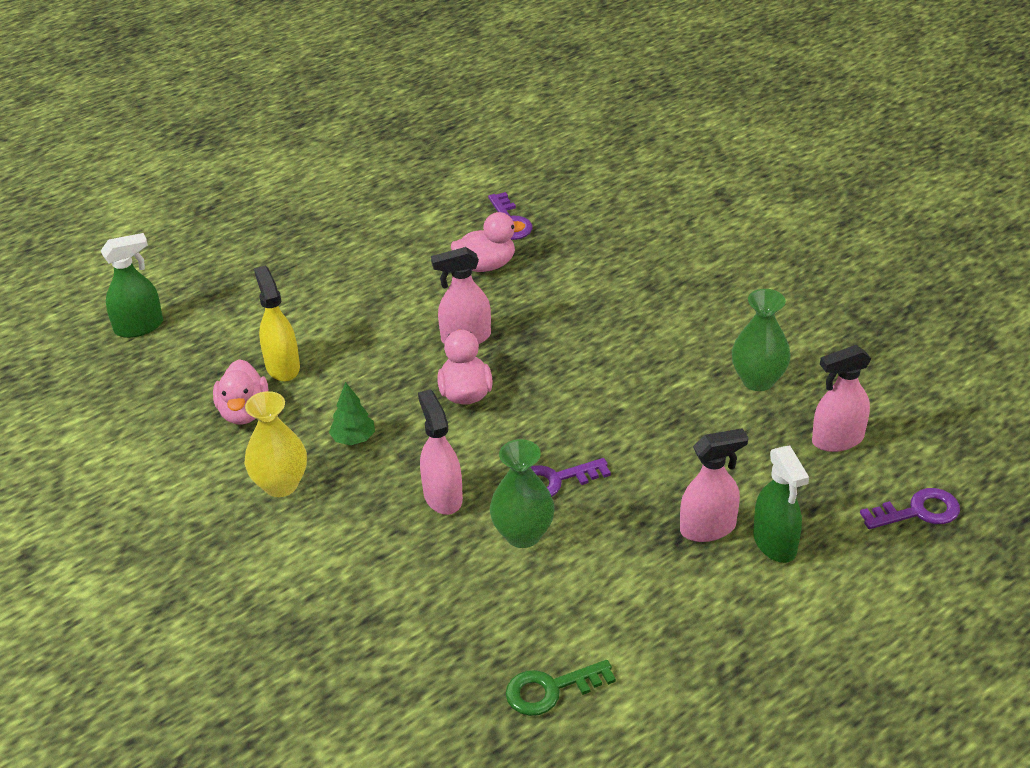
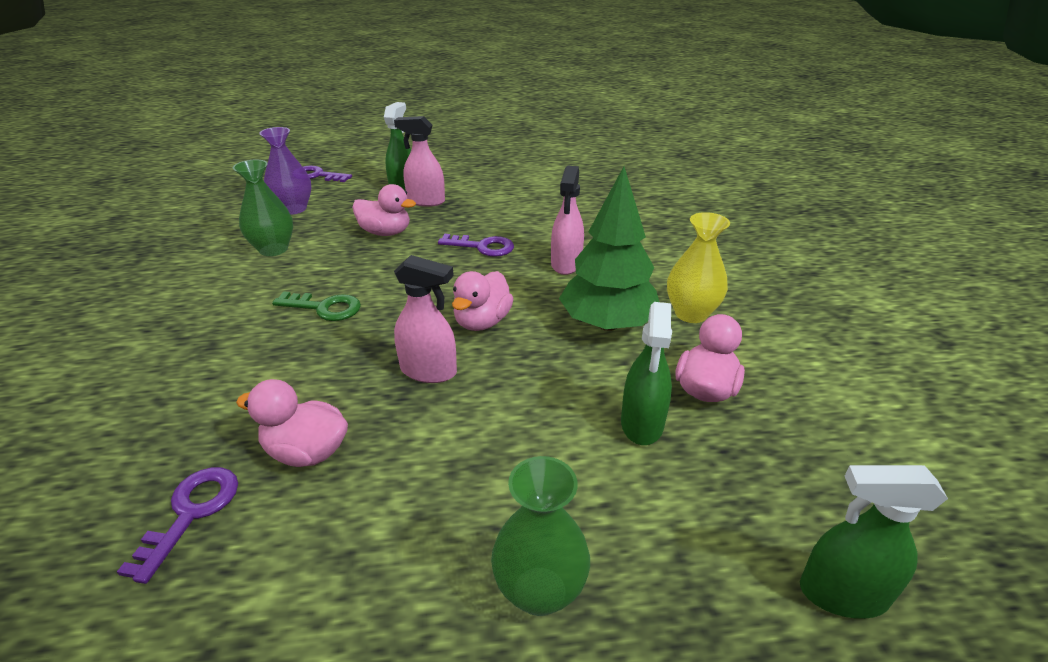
camera: 150 degrees left, 5 degrees down
yellow spray bottle [254,266,300,382] -> green spray bottle [621,302,672,445]
green tree [329,382,375,445] -> green tree [559,167,659,331], size x2.17
green vase [490,439,555,548] -> green vase moved to [491,456,590,616]
green key [506,660,616,716] -> green key moved to [272,291,361,321]
pink spray bottle [812,345,871,452] -> purple vase [259,127,311,215]
none -> pink duck [352,184,416,236]

